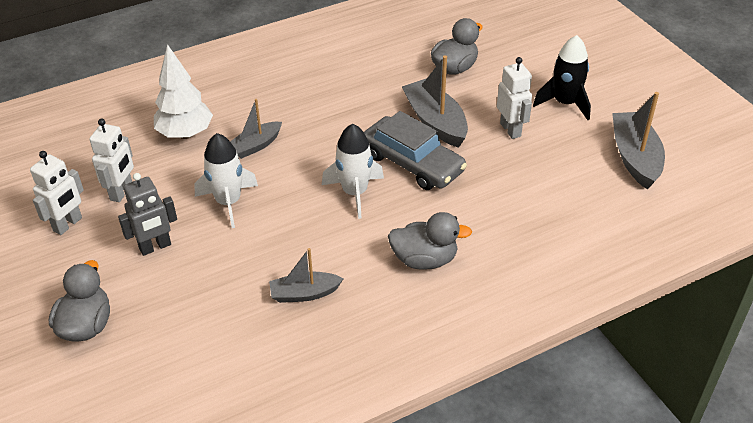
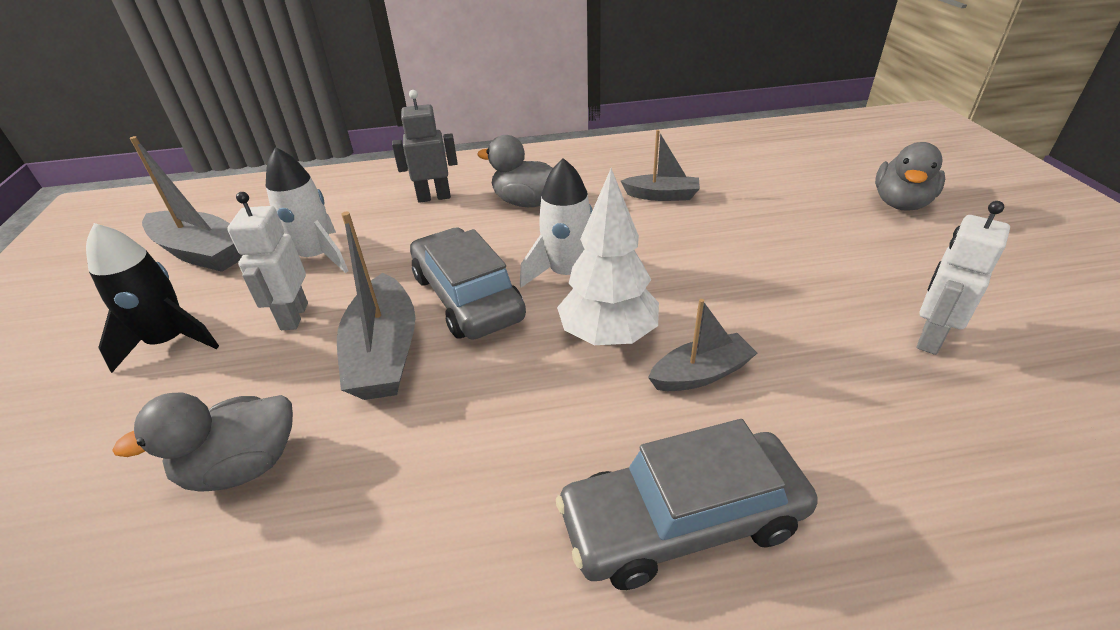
camera: 160 degrees left, 5 degrees down
white robot [30,151,84,235] -> none
grey robot [118,173,177,256] -> grey robot moved to [392,90,458,203]
white tree [154,44,213,139] -> white tree moved to [557,168,659,345]
white rocket [194,133,258,228] -> white rocket moved to [266,147,348,273]
grey boat [612,92,665,189] -> grey boat turned 75 degrees counterclockwise [130,136,242,272]
none -> grey car [556,419,818,590]

